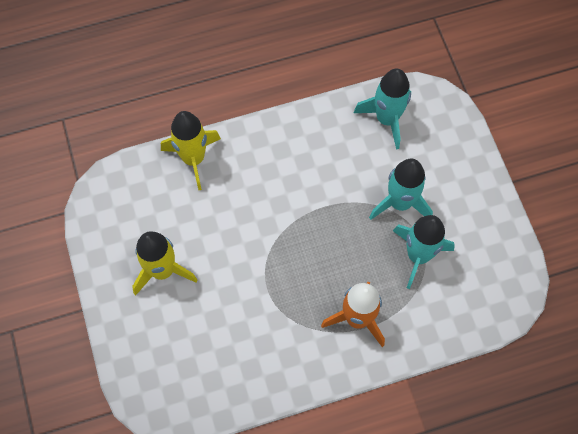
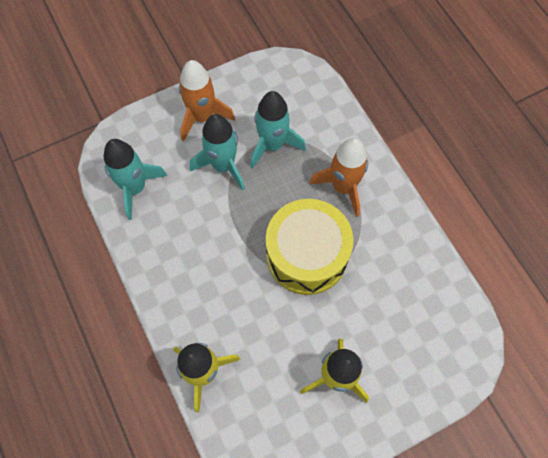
camera: 100 degrees left, 0 degrees up
none -> orange rocket [179,60,235,141]
none -> yellow drum [266,199,353,295]

